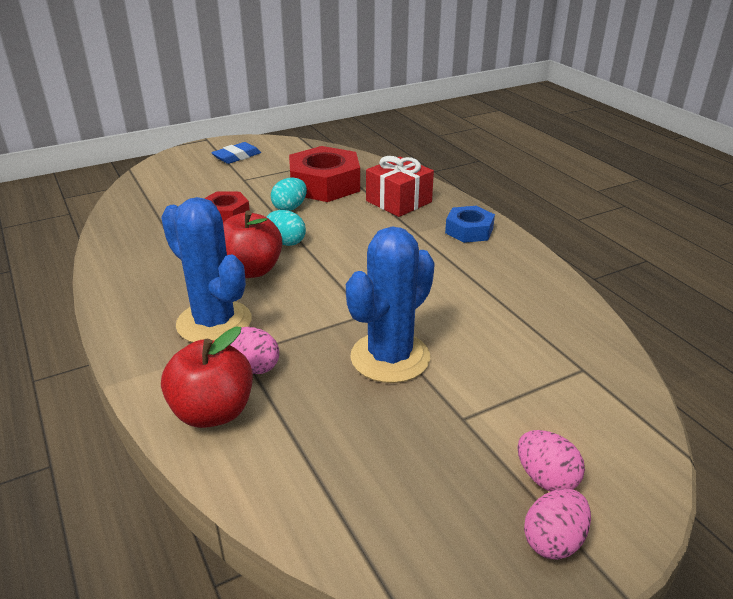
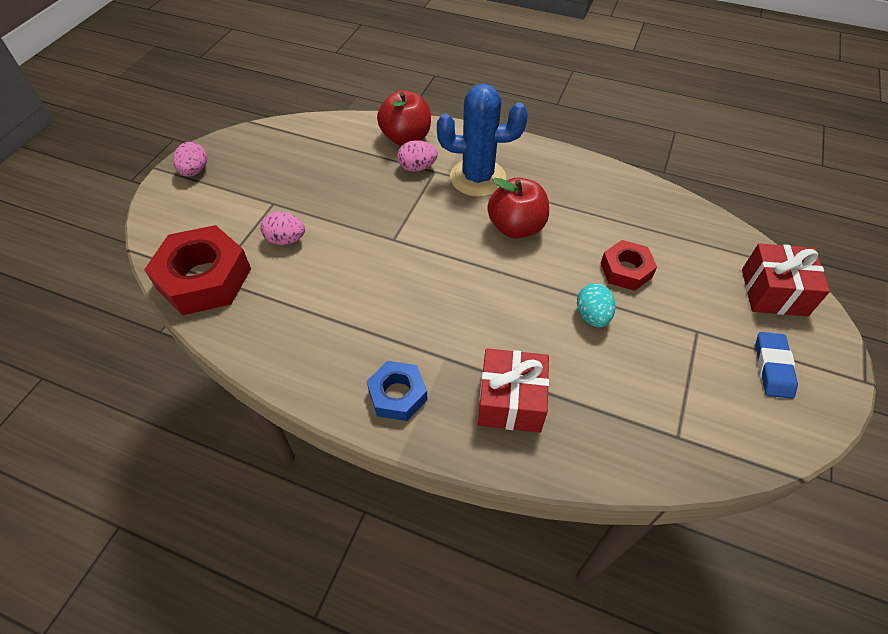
camera: 140 degrees right, 20 degrees up
turquoise egg [267,210,306,246] -> none
red nut [289,146,360,202] -> red nut moved to [144,225,251,315]
blue cactus [346,226,435,383] -> none
pink egg [518,430,585,491] -> pink egg moved to [261,211,305,245]
none -> red gift [742,243,830,316]

